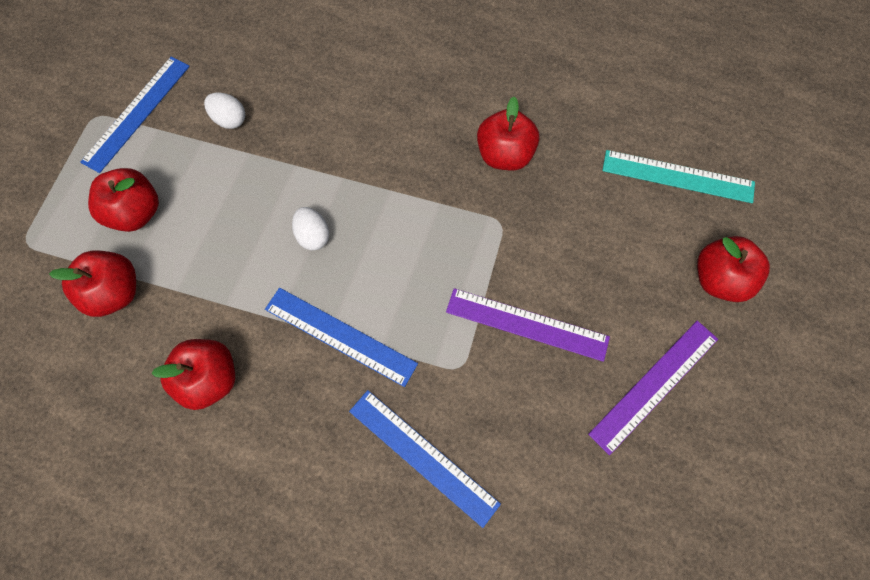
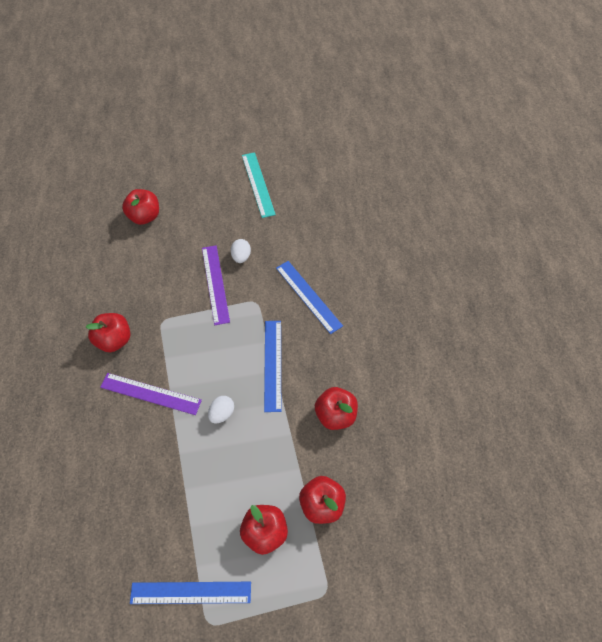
camera: 120 degrees left, 10 degrees down
white egg [204,92,245,129] -> white egg moved to [231,239,251,263]
blue ruler [349,390,501,528] -> blue ruler turned 45 degrees counterclockwise [276,261,343,334]
purple ruler [588,321,718,455] -> purple ruler moved to [100,373,202,415]
turquoise ruler [602,150,755,203] -> turquoise ruler moved to [242,152,276,218]

